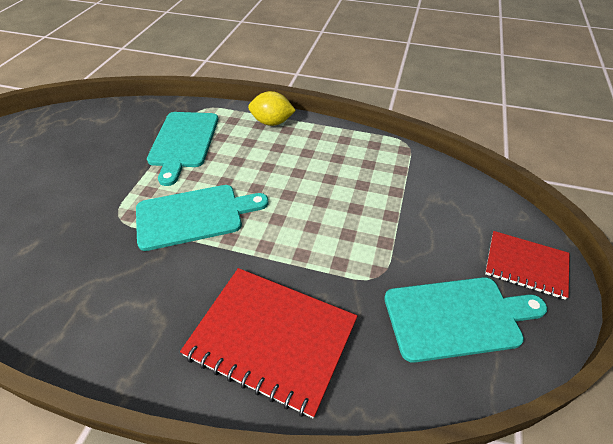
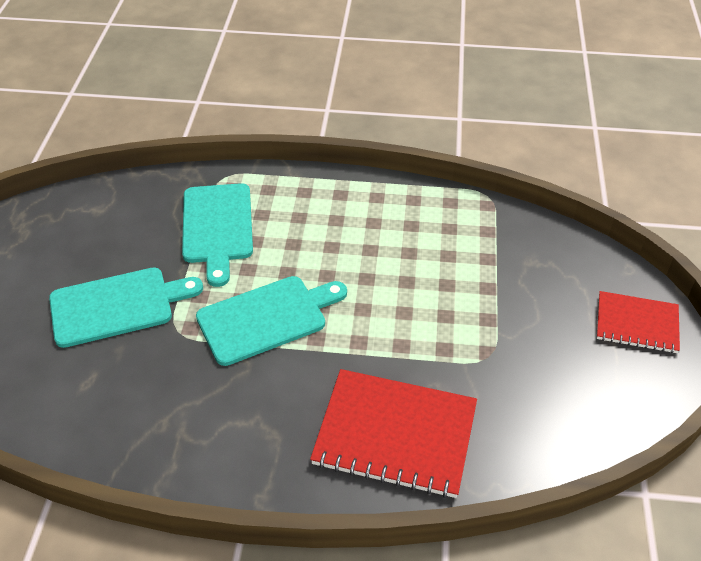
camera: 10 degrees left, 0 degrees up
yellow lemon [248,91,296,126] -> none
turquoise cutting board [384,277,547,363] -> turquoise cutting board moved to [49,267,203,348]

